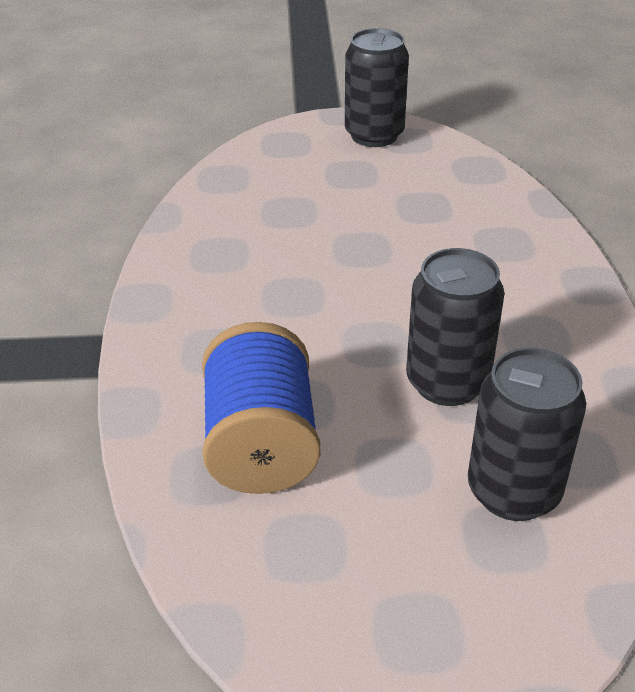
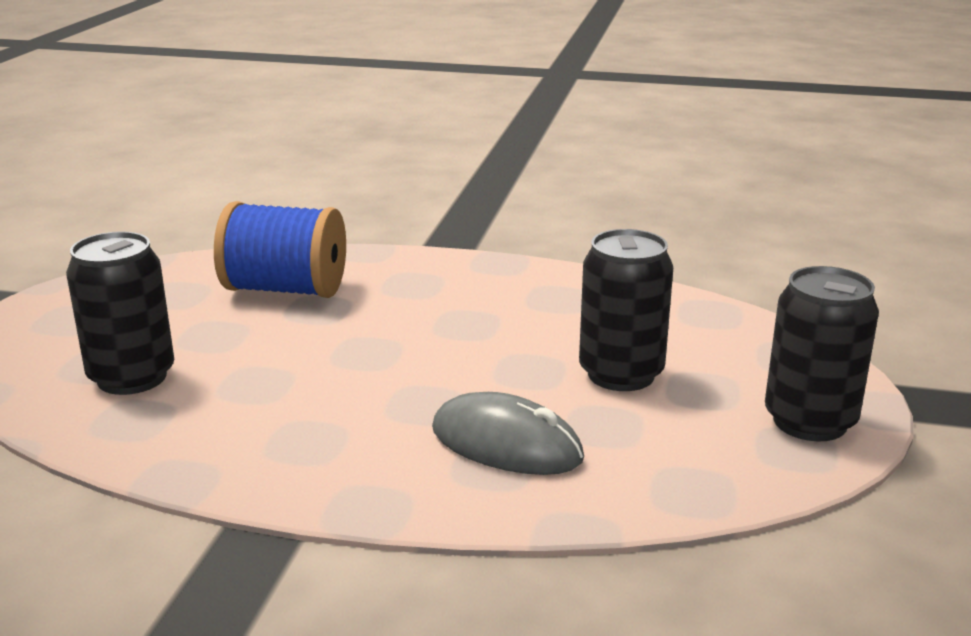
camera: 105 degrees right, 15 degrees down
black can [406,248,505,406] -> black can moved to [579,229,673,391]
none -> grey mouse [432,392,584,475]

